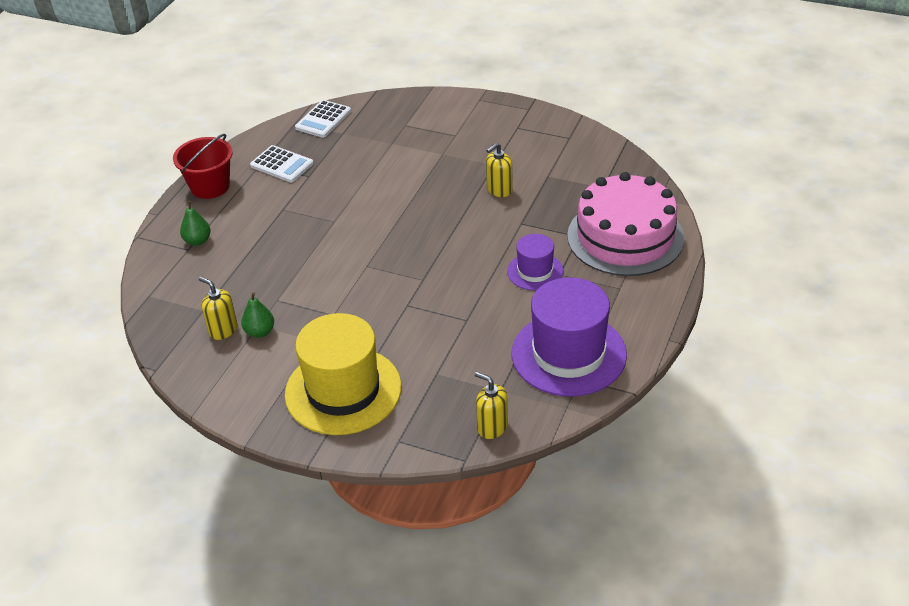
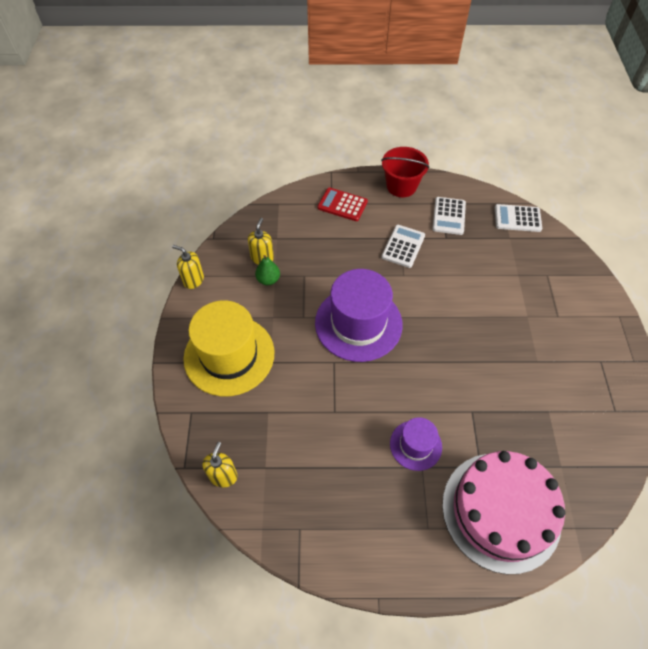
camera: 65 degrees right, 15 degrees up
green pear [180,201,211,246] -> red calculator [317,187,368,221]
yellow soap dispenser [486,143,513,197] -> yellow soap dispenser moved to [172,245,204,289]
purple hat [512,277,627,396] -> purple hat moved to [315,269,403,362]
none -> white calculator [382,225,425,268]

